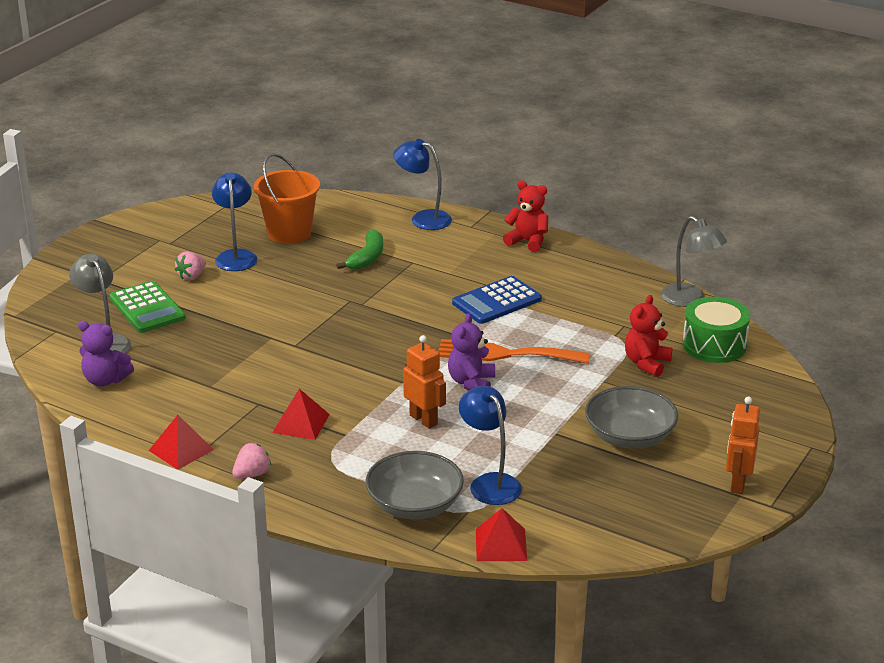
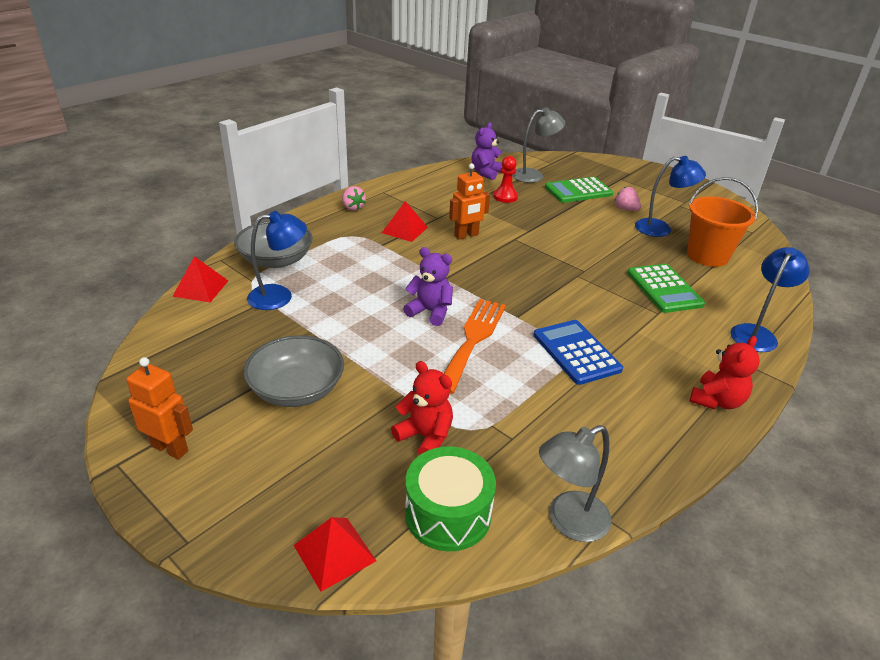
camera: 100 degrees right, 5 degrees up
red pyramid [149,415,214,470] -> red pyramid moved to [294,517,376,592]
green banana [336,229,383,270] -> green calculator [627,264,705,313]
orange robot [403,335,446,429] -> orange robot moved to [449,163,490,240]
none -> red pawn [493,156,518,203]

